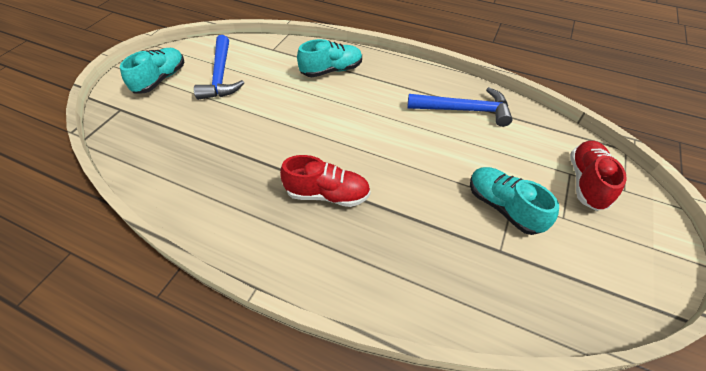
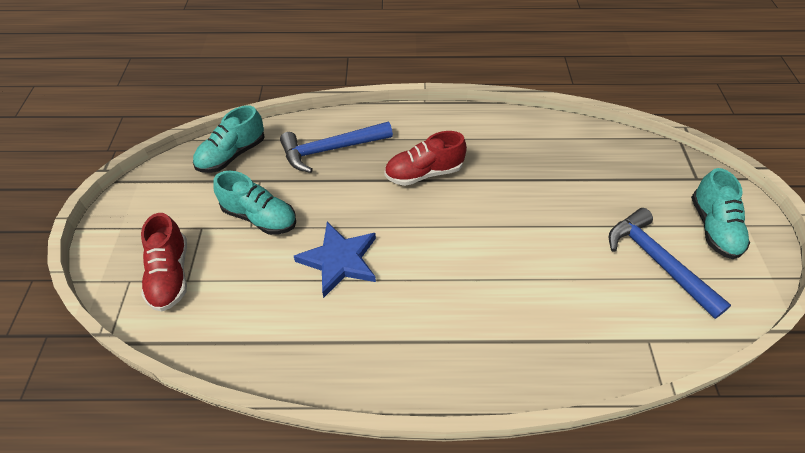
camera: 155 degrees right, 0 degrees up
turquoise shoe [297,39,362,77] -> turquoise shoe moved to [193,105,265,173]
blue hammer [407,87,512,127] -> blue hammer moved to [280,122,393,173]
none -> blue star [294,222,376,298]

